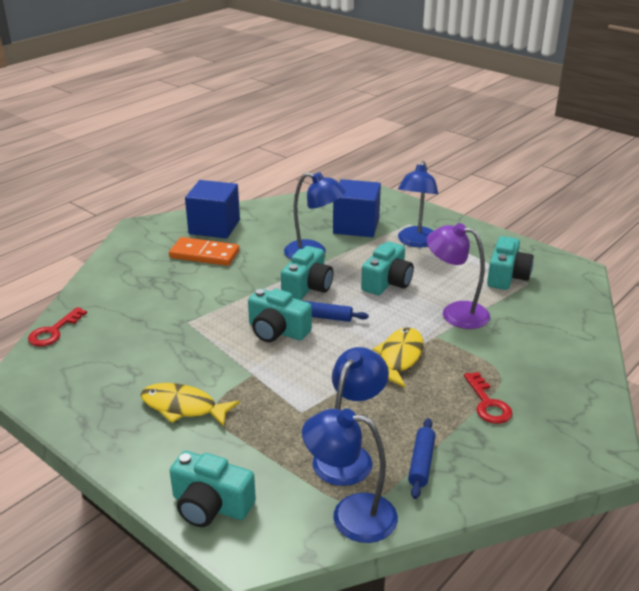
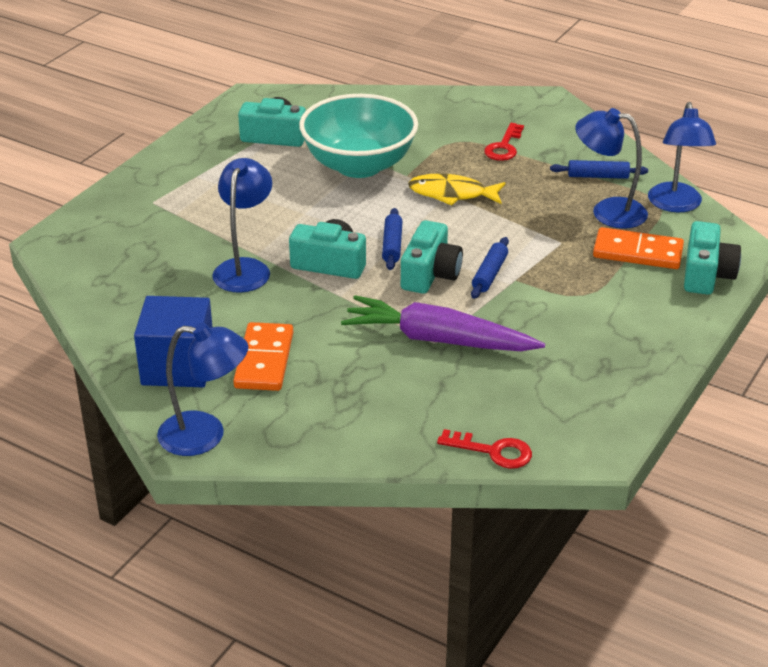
camera: 100 degrees left, 5 degrees up
yellow fish [141,383,240,427] -> none
blue cube [333,179,381,237] -> none
turquoise camera [361,242,414,295] -> none
blue lamp [398,161,438,247] -> blue lamp moved to [157,323,248,456]
purple lamp [427,223,490,329] -> turquoise bowl [299,94,418,178]
red key [464,372,513,424] -> red key turned 135 degrees clockwise [484,123,524,161]
none -> purple carrot [341,295,545,351]
none -> blue rolling pin [471,237,509,299]
none -> orange domino [593,227,684,269]

